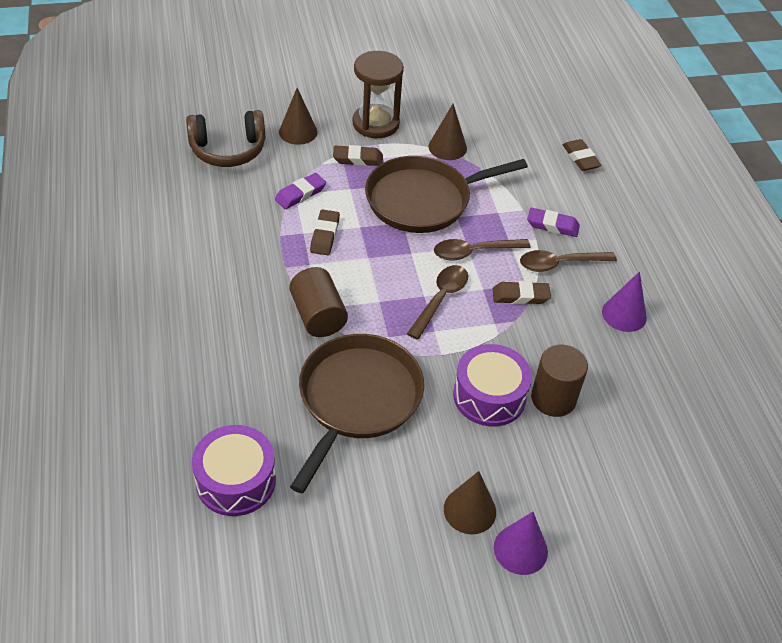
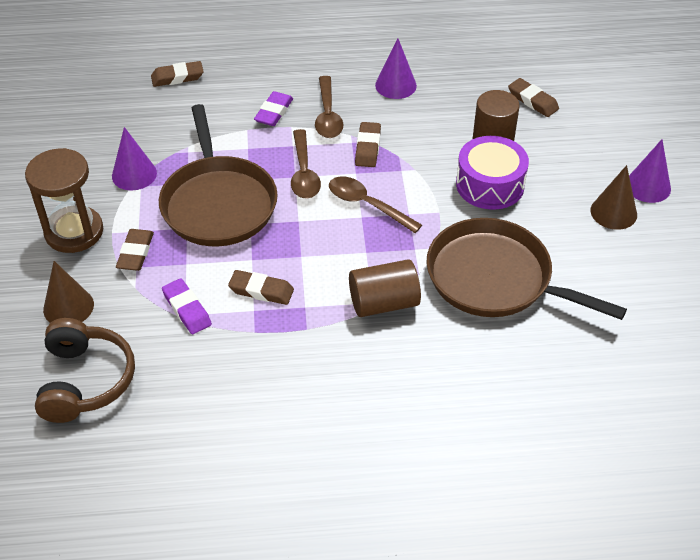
camera: 80 degrees left, 0 degrees up
purple drum [192,425,276,516] -> none
brown cone [428,104,467,160] -> purple cone [112,127,157,191]
none -> brown eraser [508,78,559,117]

